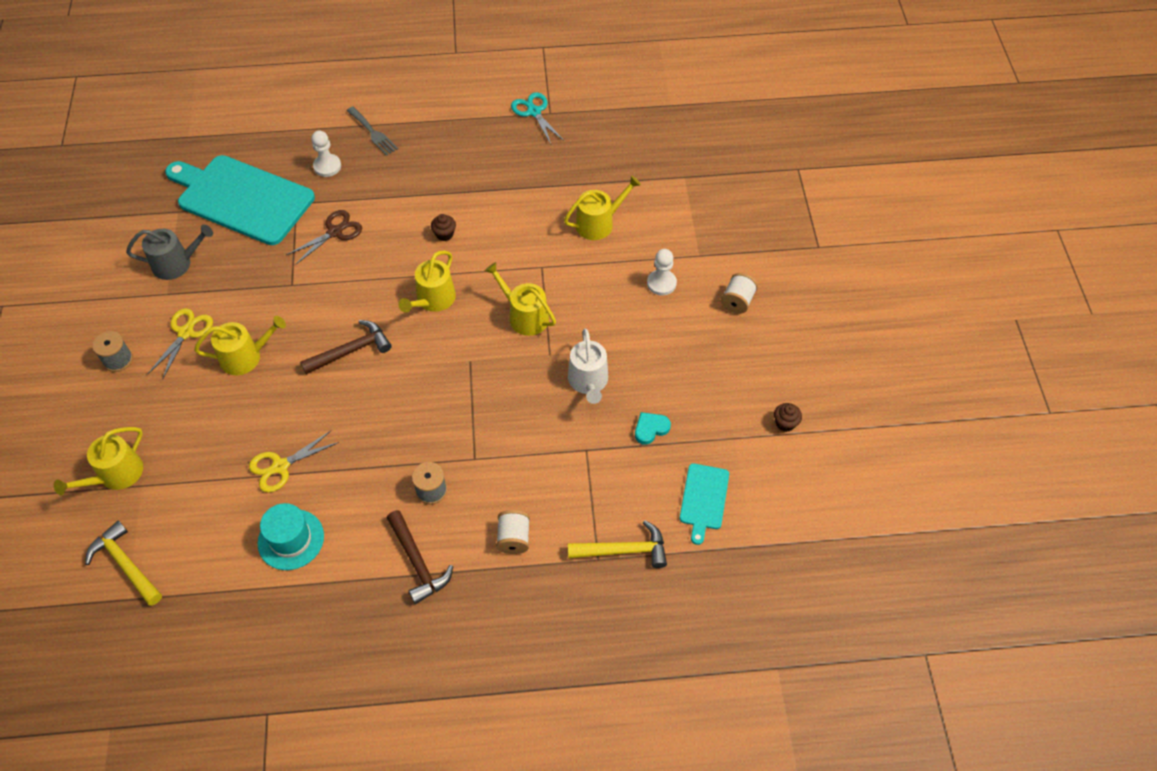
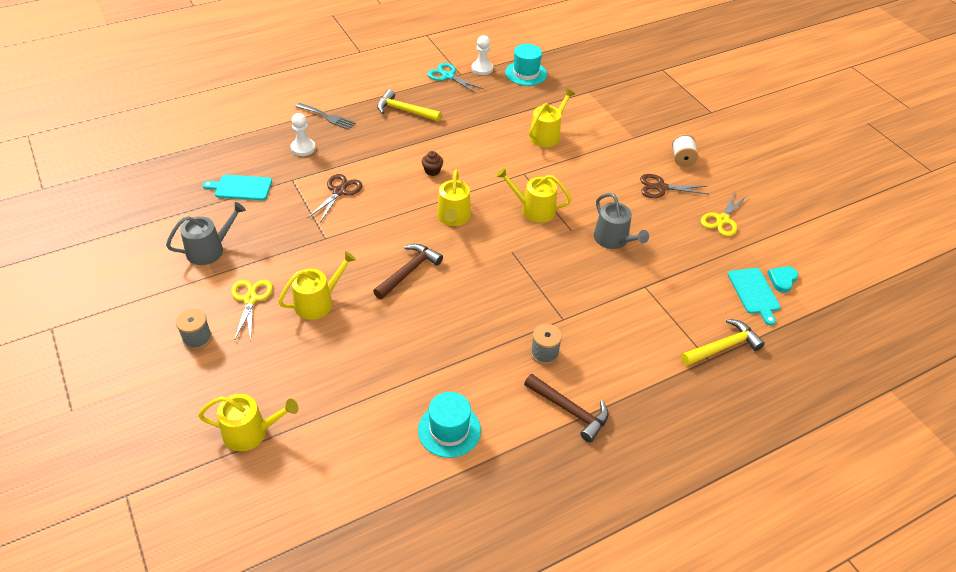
camera: 25 degrees left, 10 degrees down
yellow watering can [54,427,143,495] -> yellow watering can turned 105 degrees counterclockwise [198,394,298,452]
yellow hammer [85,521,162,606] -> yellow hammer moved to [377,89,441,122]
turquoise cutting board [165,155,315,245] -> turquoise cutting board [203,175,272,200], size x0.47
yellow scissors [249,430,339,493] -> yellow scissors moved to [701,191,748,237]
white spool [496,510,530,554] -> none
white watering can [568,329,608,404] -> grey watering can [594,193,649,249]
turquoise heart [635,412,671,445] -> turquoise heart moved to [768,266,799,293]
white pawn [647,249,677,295] -> white pawn moved to [472,35,493,75]
brown cupcake [774,403,802,432] -> none
none -> turquoise hat [505,44,547,86]
none -> brown scissors [640,174,708,198]

